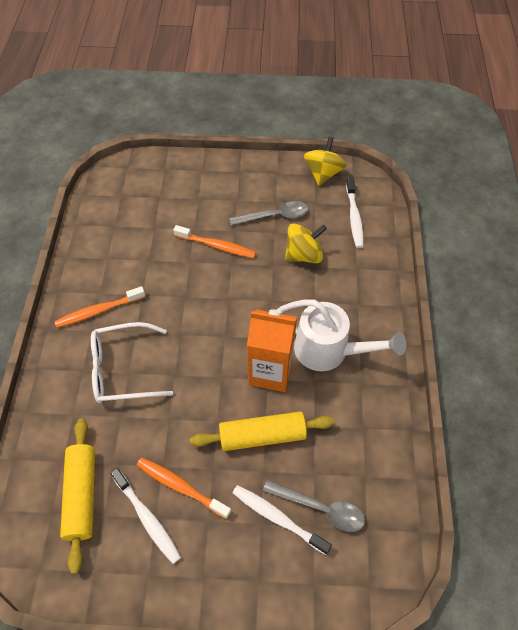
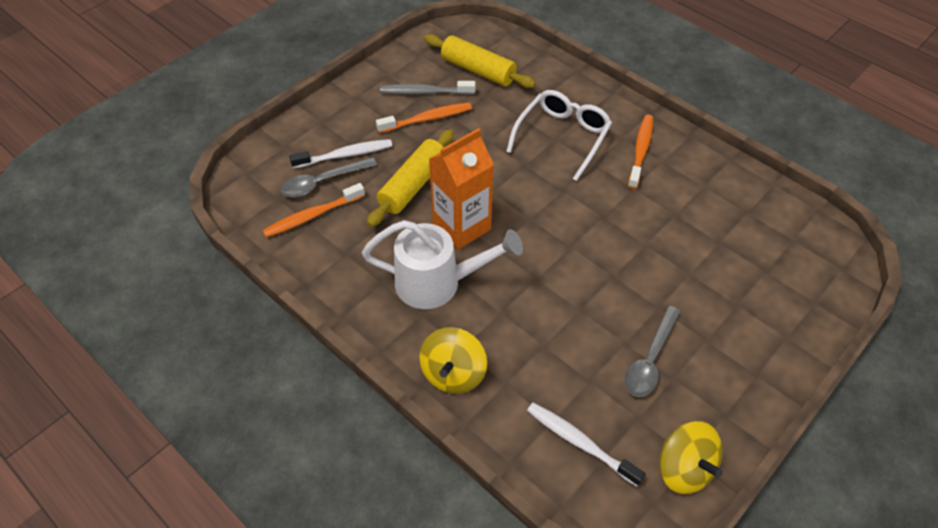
camera: 130 degrees right, 5 degrees down
white toothbrush [111,468,181,564] -> grey toothbrush [380,81,476,95]
orange toothbrush [173,225,256,258] -> orange toothbrush moved to [262,183,365,238]
white watering can [277,299,406,371] -> white watering can turned 150 degrees counterclockwise [362,220,523,309]
yellow spinning top [285,224,327,263] -> yellow spinning top moved to [419,327,487,394]

